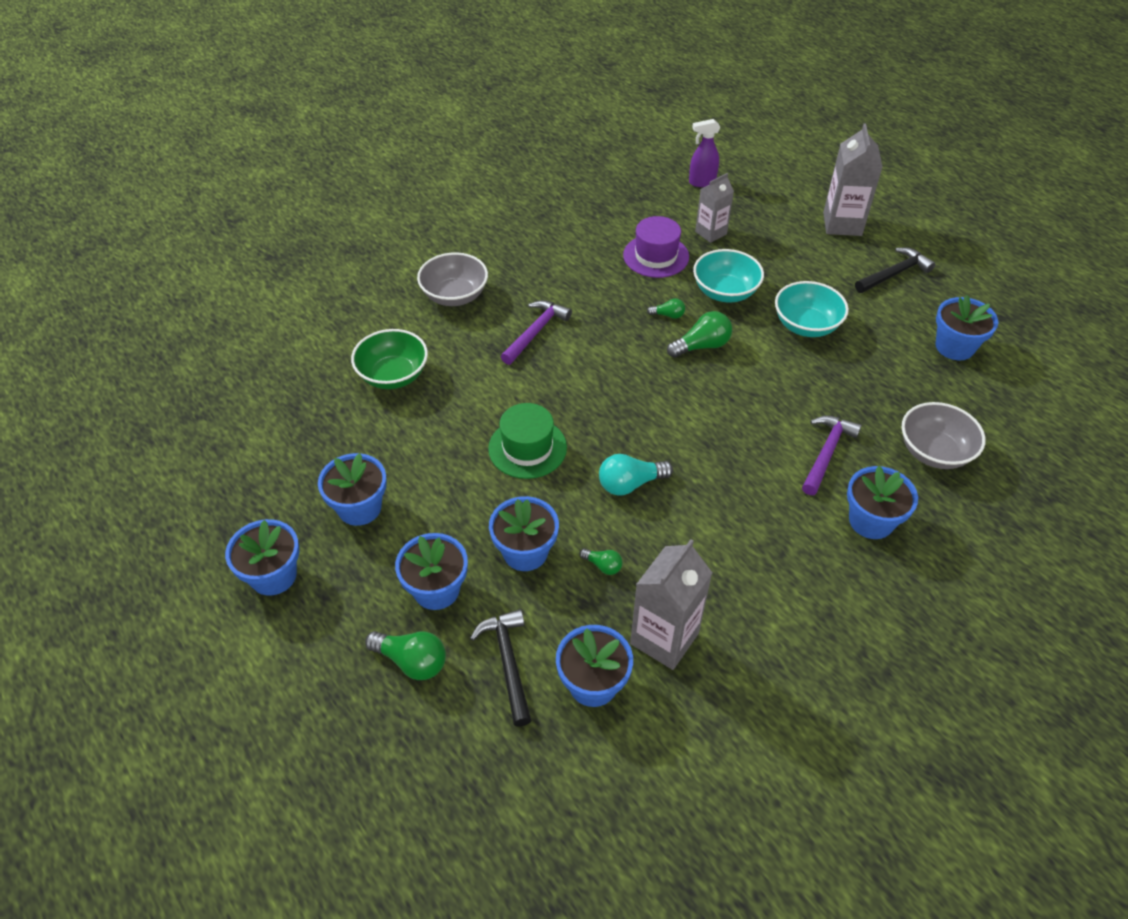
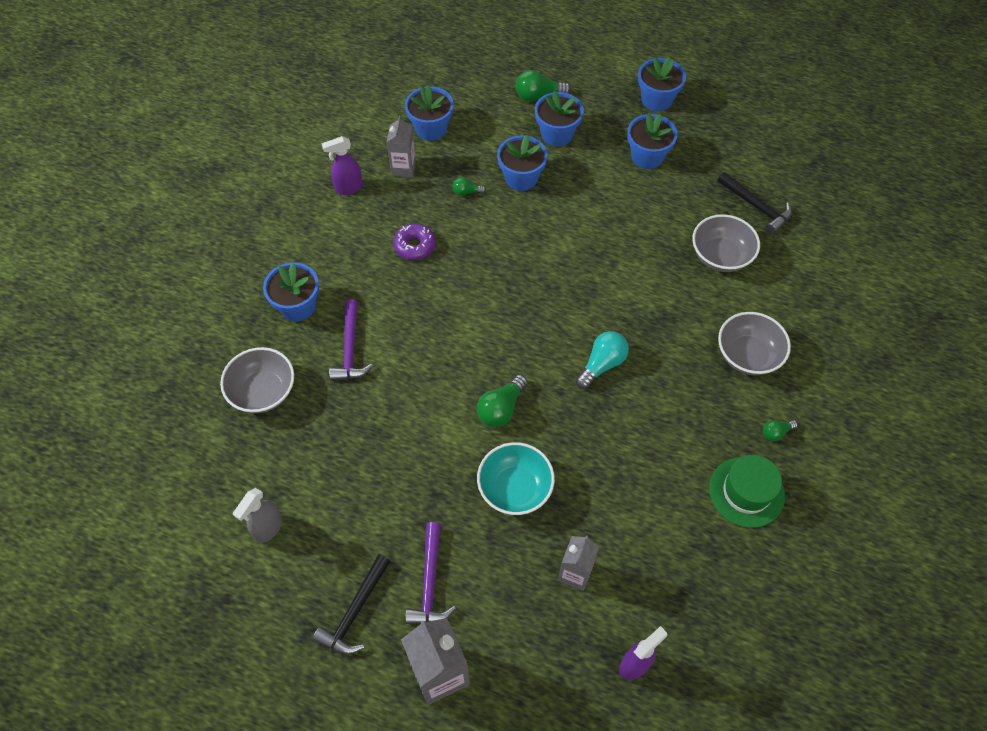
camera: 150 degrees right, 10 degrees up
green bowl [351,329,428,389] -> grey bowl [692,214,760,272]
black hammer [470,609,532,727] -> black hammer moved to [718,172,792,234]
green hat [488,403,567,479] -> green hat moved to [709,455,785,528]
purple hammer [501,300,572,365] -> purple hammer moved to [405,522,456,624]
turquoise light bulb [599,454,673,496] -> turquoise light bulb moved to [576,331,629,389]
purple hat [623,216,689,278] -> none
grey carton [630,539,712,670] -> grey carton [387,116,416,178], size x0.64
green light bulb [647,298,685,319] -> green light bulb moved to [763,420,798,441]
turquoise bowl [775,281,849,337] -> none
blue flower pot [935,295,999,360] -> grey spray bottle [233,488,282,543]
none -> purple spray bottle [322,136,363,195]
none -> purple donut [393,224,436,260]

